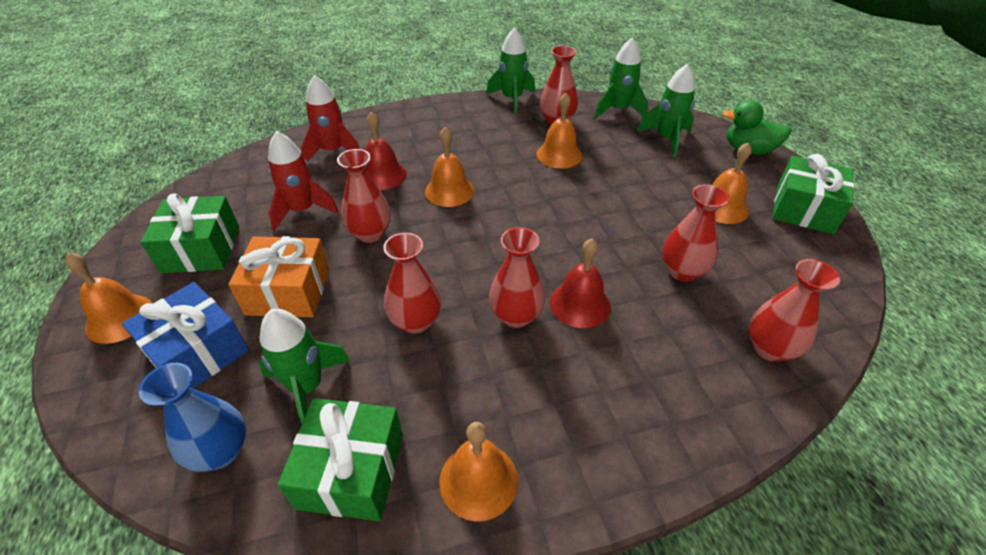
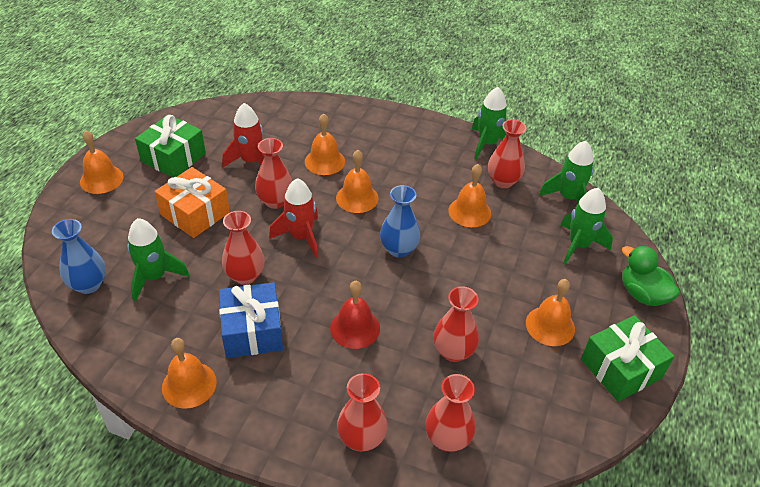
camera: 35 degrees right, 0 degrees up
blue gift [122,282,249,389] -> blue gift moved to [219,282,283,358]
green gift [278,398,403,521] -> none
red rocket [301,75,360,162] -> red rocket moved to [269,178,318,258]
red bell [365,112,407,190] -> orange bell [305,113,345,175]
red vase [489,227,545,328] -> red vase moved to [337,373,388,452]
none -> blue vase [380,185,420,258]

